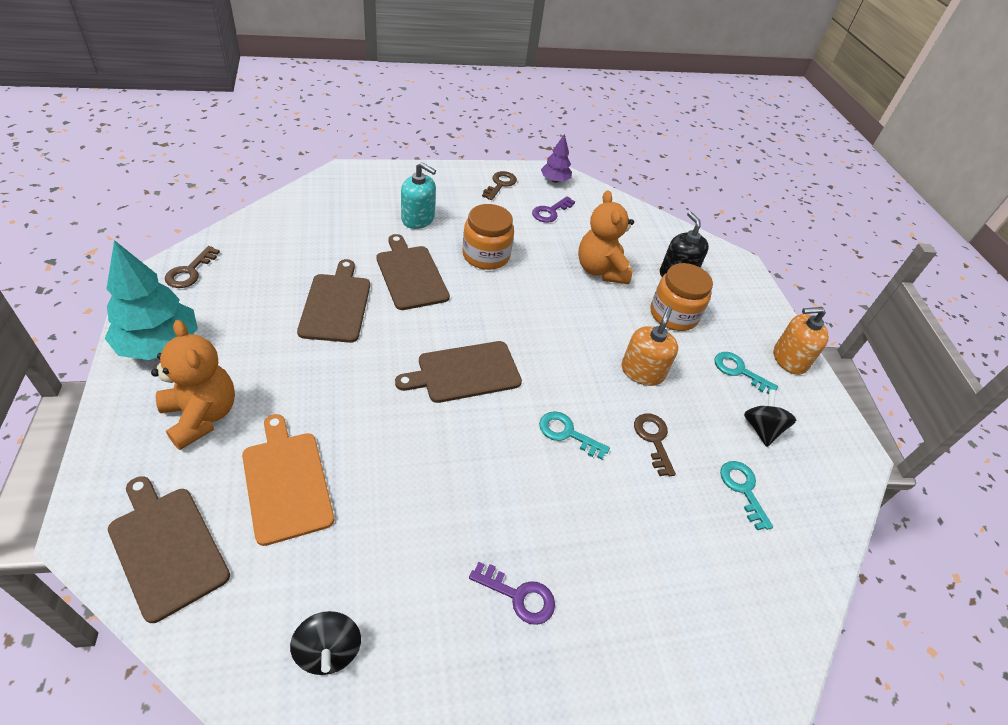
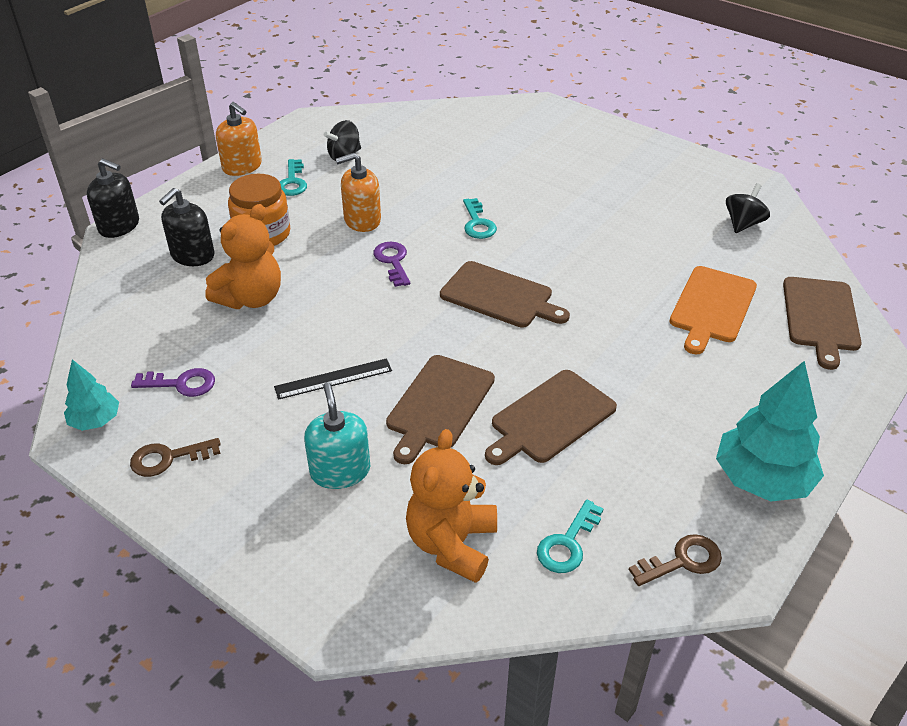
camera: 125 degrees left, 5 degrees down
orange teddy bear [151,320,235,450] -> orange teddy bear moved to [406,429,497,583]
orange jar [462,204,514,270] -> black ruler [274,358,392,400]
purple key [469,562,555,625] -> purple key moved to [373,242,410,287]
purple tree [541,134,572,183] -> turquoise tree [64,359,119,431]
brown key [634,413,676,477] -> none
turquoise key [720,461,773,530] -> turquoise key moved to [537,500,604,573]
none -> black soap dispenser [87,158,139,238]

